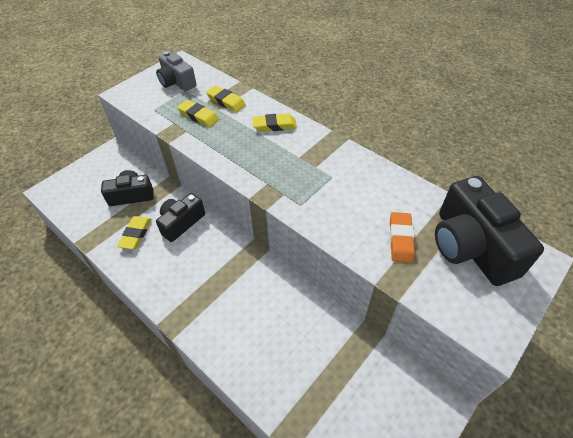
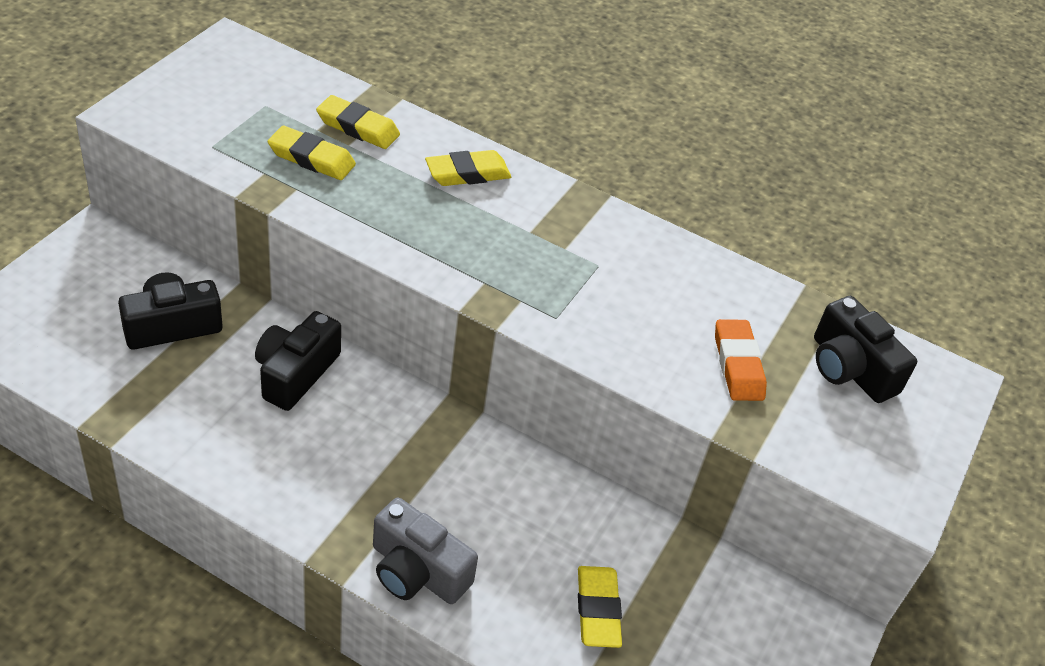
camera: 20 degrees left, 5 degrees down
yellow eraser [117,216,151,249] -> yellow eraser moved to [578,566,622,648]
grey camera [156,51,197,91] -> grey camera moved to [373,497,478,604]
black camera [435,176,544,286] -> black camera [814,296,917,403], size x0.62

